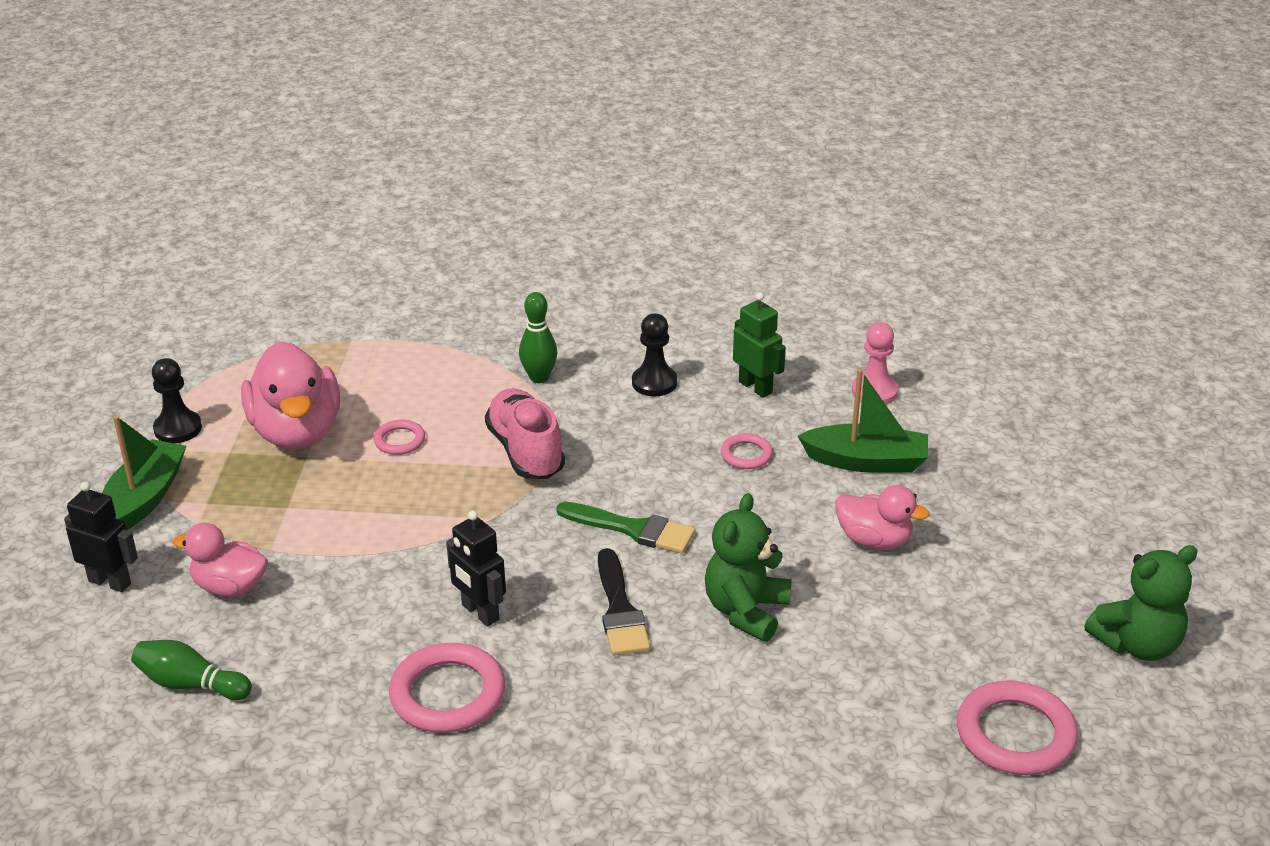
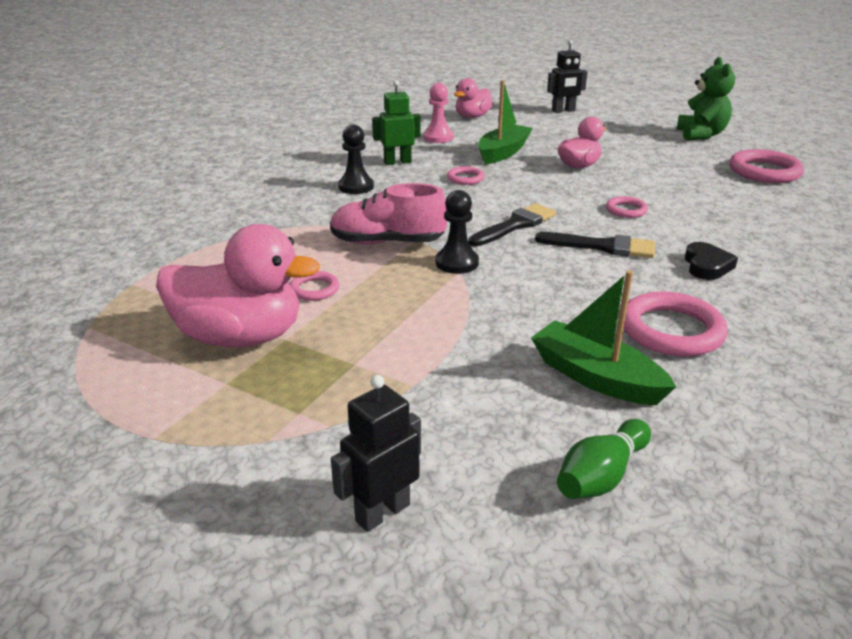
camera: 65 degrees left, 5 degrees down
green boat [102,415,186,530] -> green boat moved to [531,270,676,405]
black pawn [152,358,202,443] -> black pawn moved to [436,190,479,274]
pink duck [172,523,268,597] -> pink duck moved to [454,78,493,118]
black robot [446,510,506,626] -> black robot moved to [547,40,588,113]
green bowling pin [519,292,558,383] -> none
green brush [557,501,695,554] -> black brush [468,203,556,246]
green teddy bear [705,493,792,642] -> pink ring [606,196,648,218]
none -> black heart [685,242,738,280]

